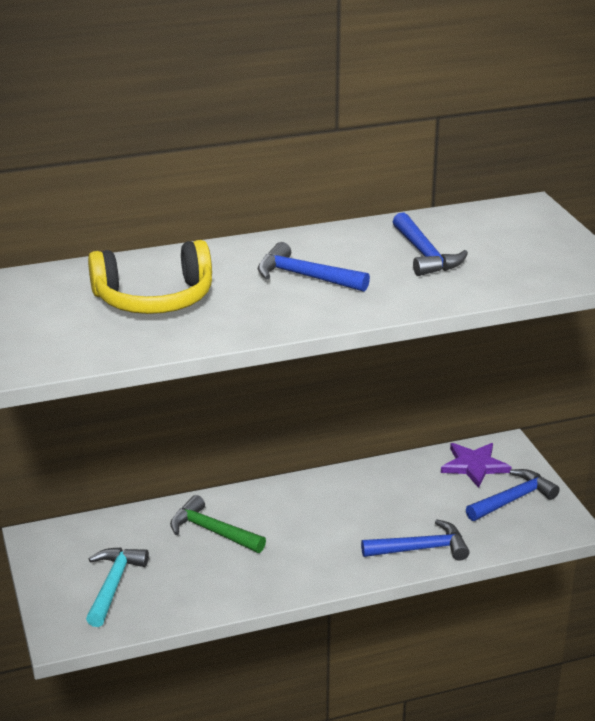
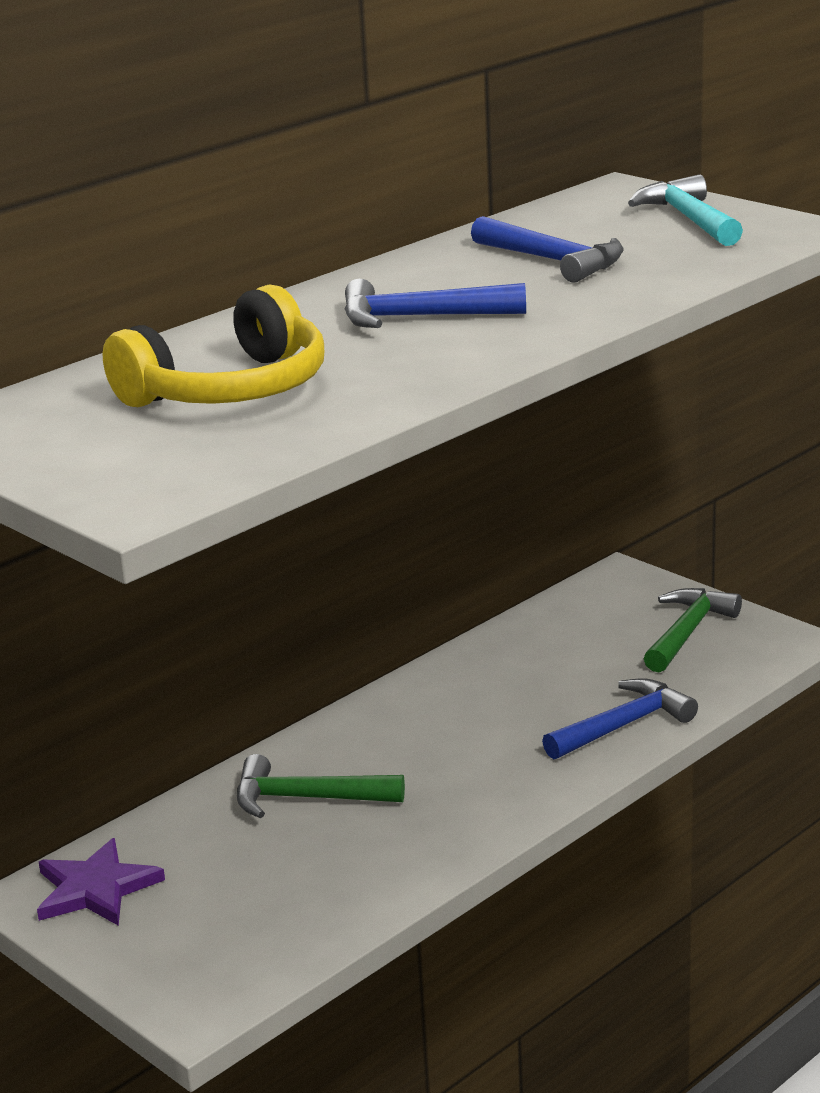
camera: 25 degrees left, 5 degrees down
turquoise hammer [86,547,149,627] -> turquoise hammer moved to [628,174,743,246]
purple star [441,443,512,488] -> purple star moved to [37,838,165,926]
blue hammer [466,469,560,521] -> green hammer [644,588,742,672]

